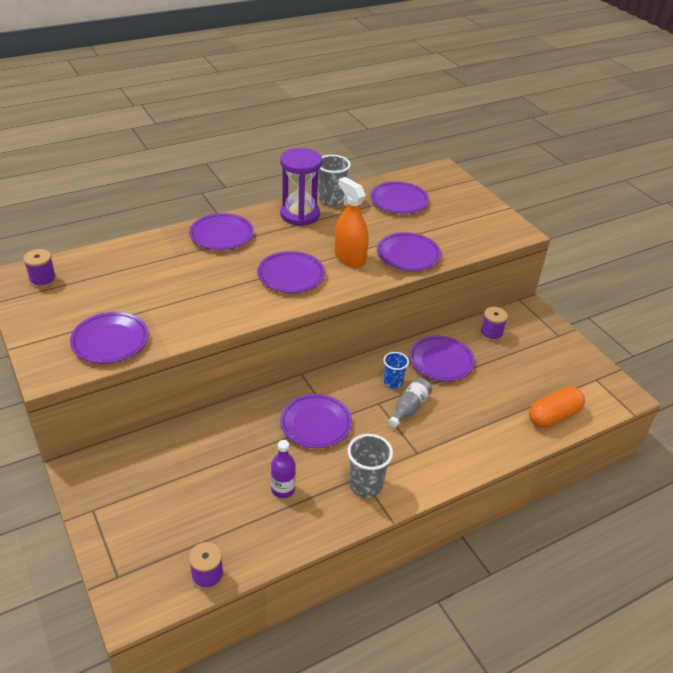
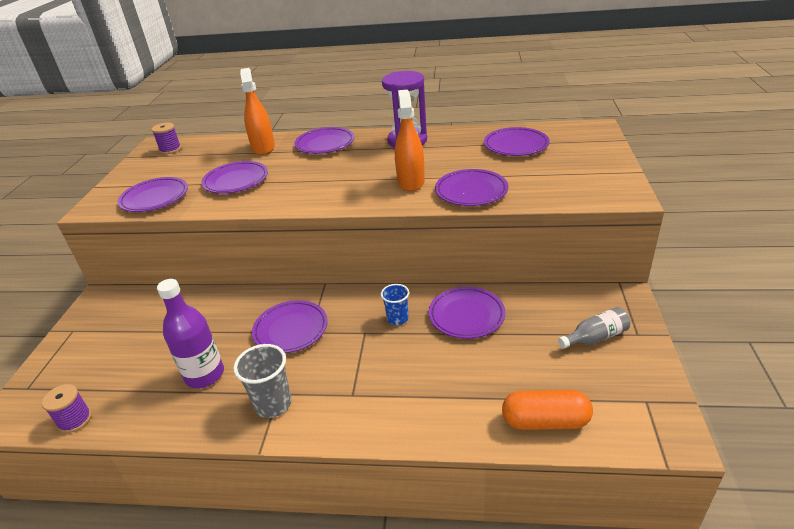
camera: 40 degrees right, 5 degrees down
purple plate [257,251,325,293] -> purple plate moved to [201,161,268,194]
purple bottle [271,440,296,498] -> purple bottle [157,279,224,388], size x1.60
grey cup [318,155,351,206] -> none
grey bottle [389,378,432,428] -> grey bottle moved to [558,307,630,349]
purple spool [480,307,508,342] -> none
none -> orange spray bottle [240,68,275,155]

